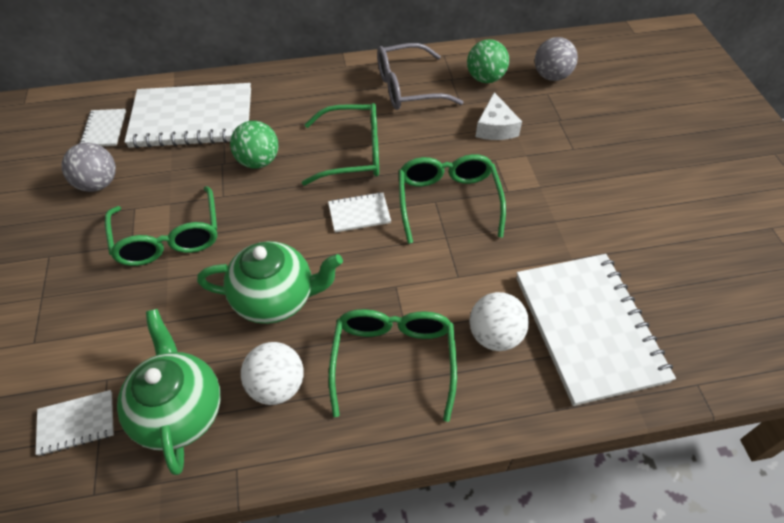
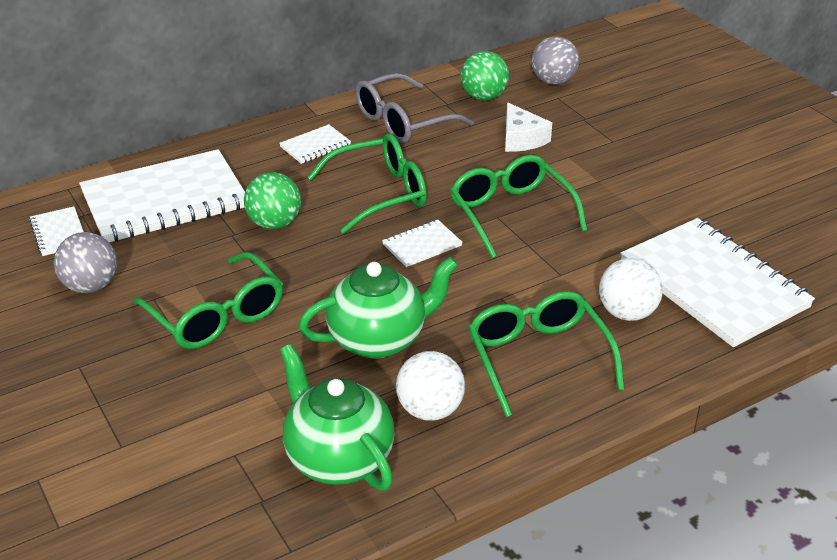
camera: 20 degrees left, 15 degrees down
white notebook [36,390,114,456] -> white notebook moved to [279,124,351,164]

